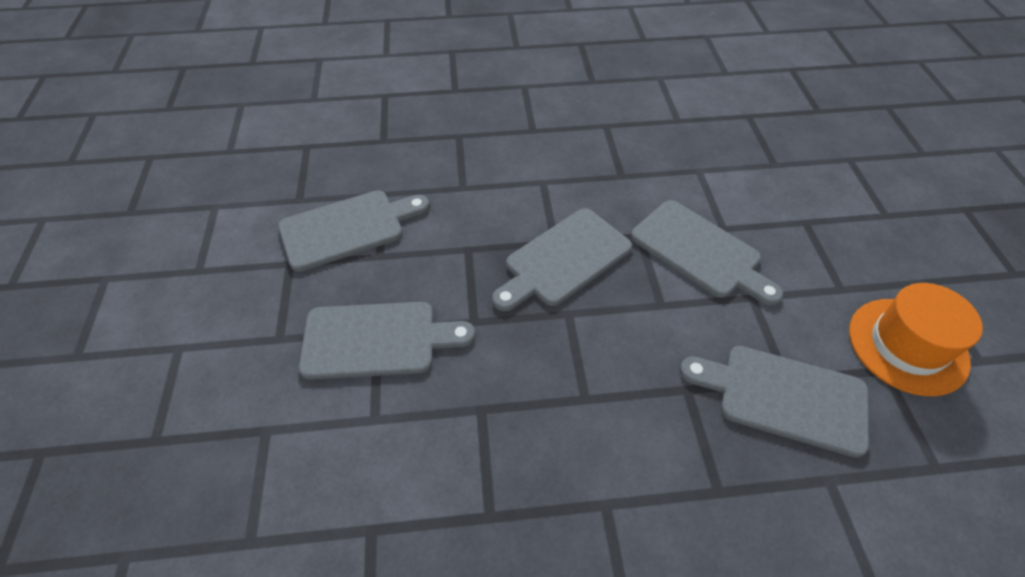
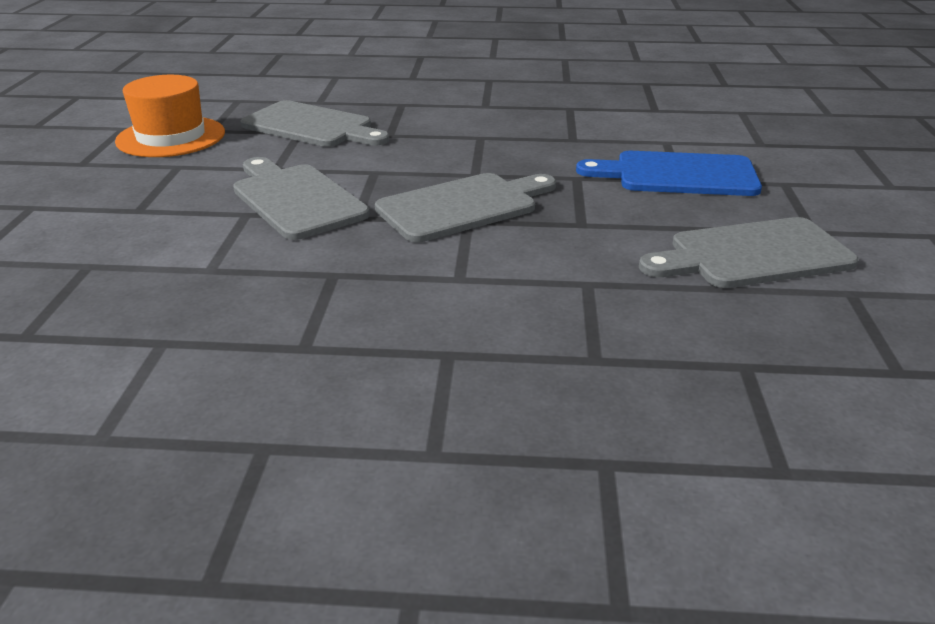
camera: 170 degrees left, 20 degrees down
grey cutting board [299,302,475,380] -> blue cutting board [576,151,762,196]

